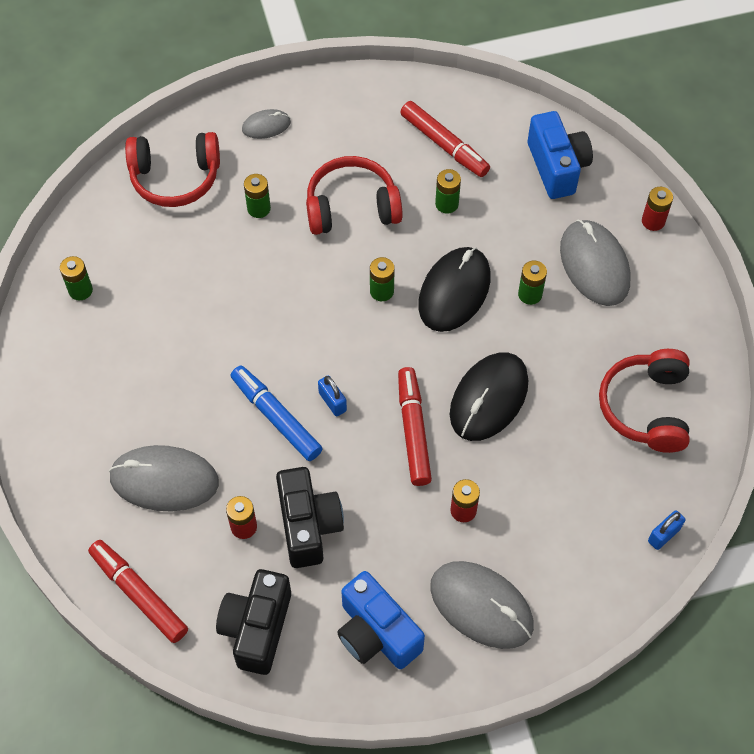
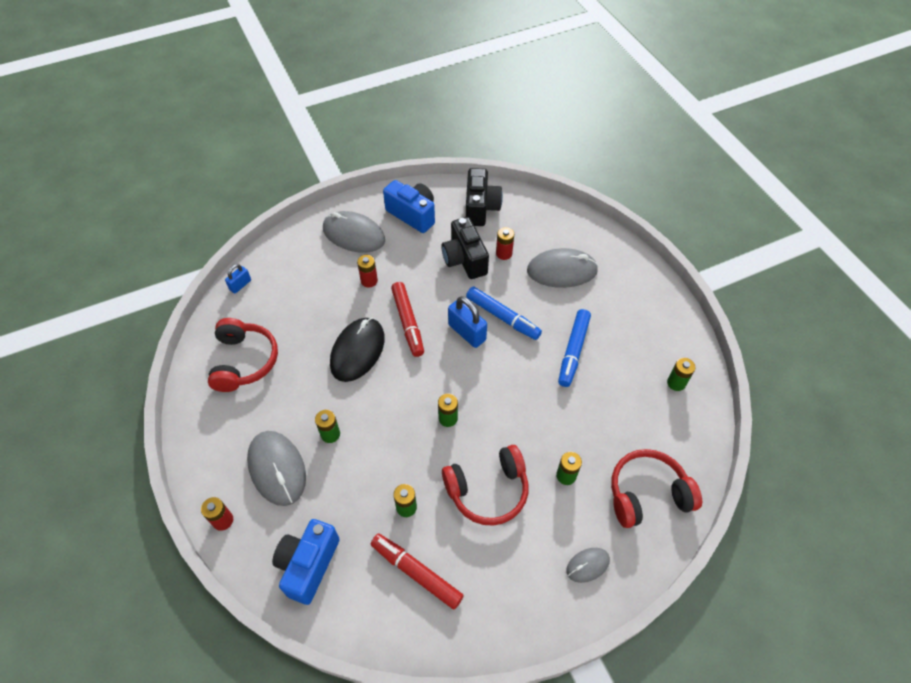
camera: 170 degrees right, 5 degrees down
red marker [88,540,188,643] -> none
blue padlock [318,376,347,417] -> blue padlock [448,296,487,348], size x1.72
black mouse [418,247,491,332] -> none
blue camera [528,111,593,199] -> blue camera turned 45 degrees clockwise [272,519,340,605]
none -> blue marker [558,309,591,387]

